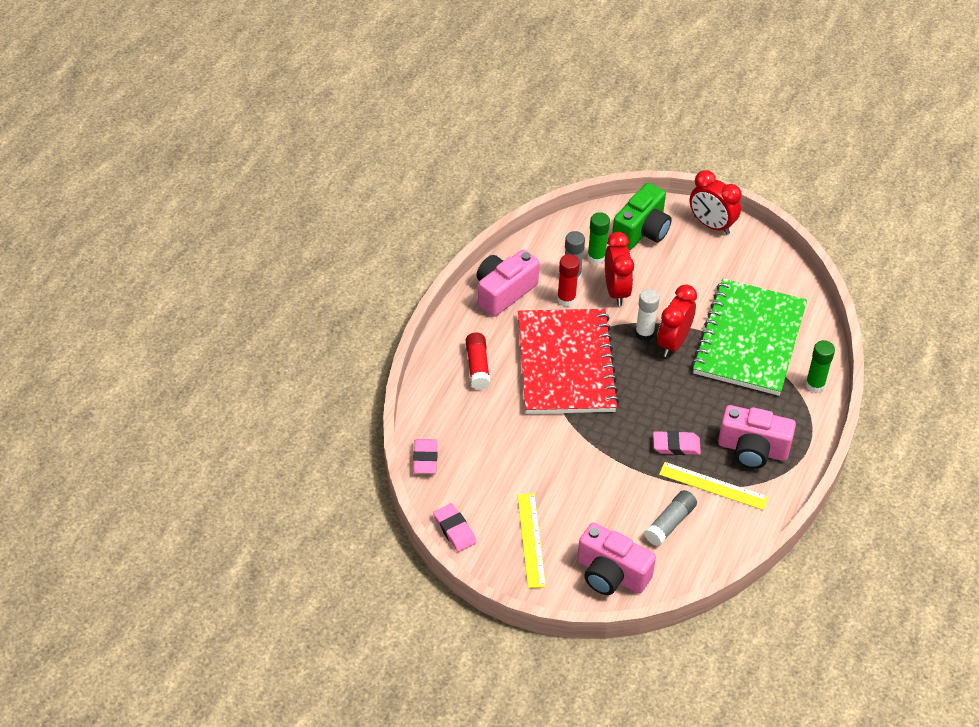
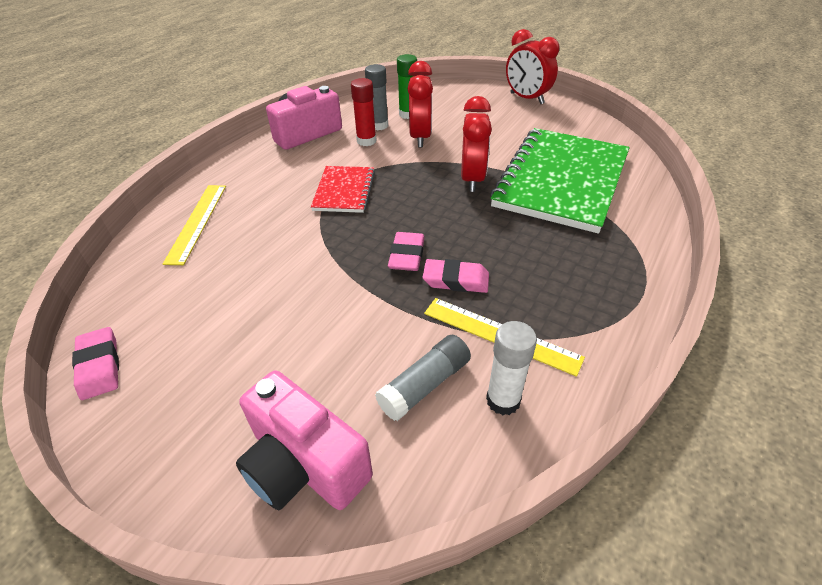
camera: 10 degrees right, 5 degrees down
pink eraser [413,439,438,474] -> pink eraser moved to [388,232,425,271]
red glue stick [466,332,490,390] -> none
red notebook [518,309,619,414] -> red notebook [311,166,375,213], size x0.49
yellow ruler [518,494,546,588] -> yellow ruler moved to [163,185,226,265]
green camera [612,183,672,250] -> none
white glue stick [635,289,660,341] -> white glue stick moved to [486,321,537,415]
red clock [657,285,697,357] -> red clock turned 150 degrees clockwise [461,96,492,192]
pink camera [718,405,796,469] -> none
green glue stick [805,340,835,393] -> none

